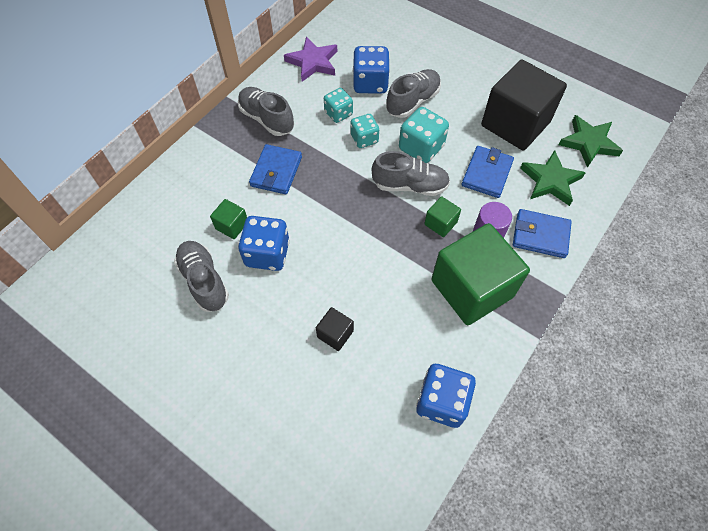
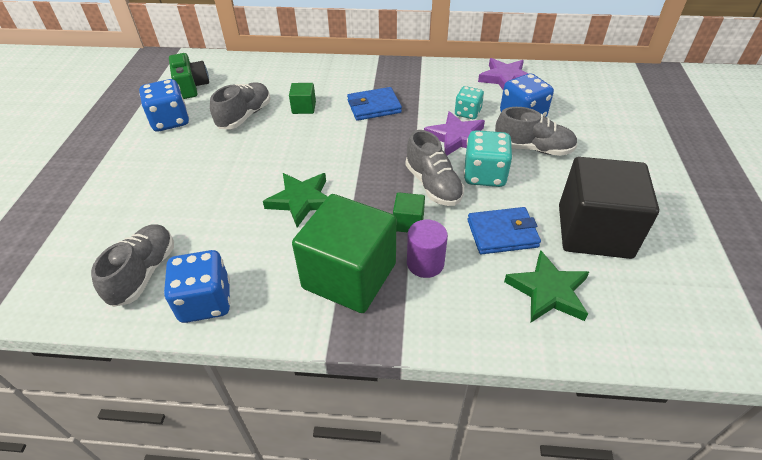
camera: 60 degrees right, 15 degrees down
grey shoe [238,87,294,136] -> grey shoe moved to [91,224,174,307]
blue dice [238,216,290,271] -> blue dice moved to [139,79,189,131]
black cube [316,307,354,351] -> none
turquoise dice [351,114,379,148] -> purple star [424,111,485,155]
blue wallet [513,209,572,258] -> none
green star [558,115,623,168] -> green star moved to [263,173,328,227]
none -> green camera [169,53,209,99]

